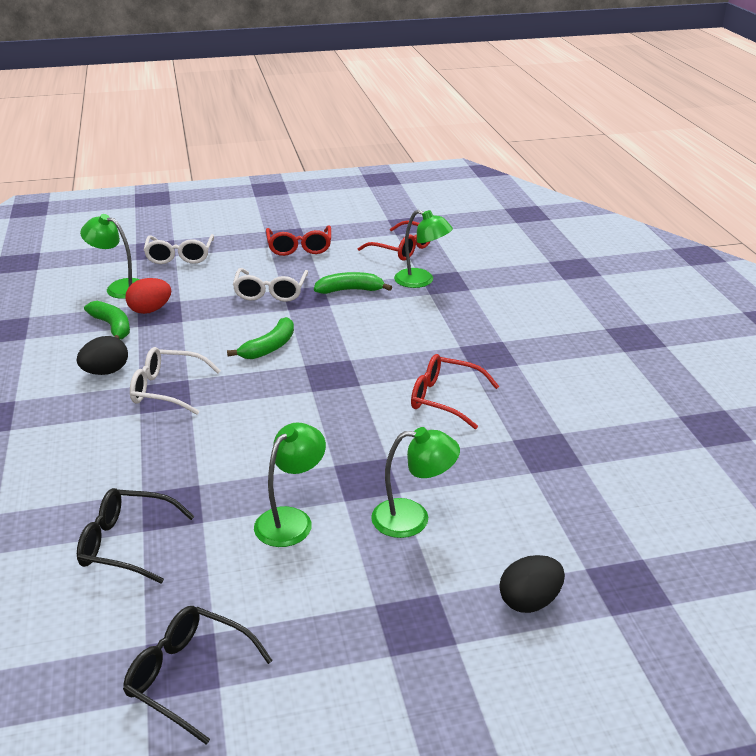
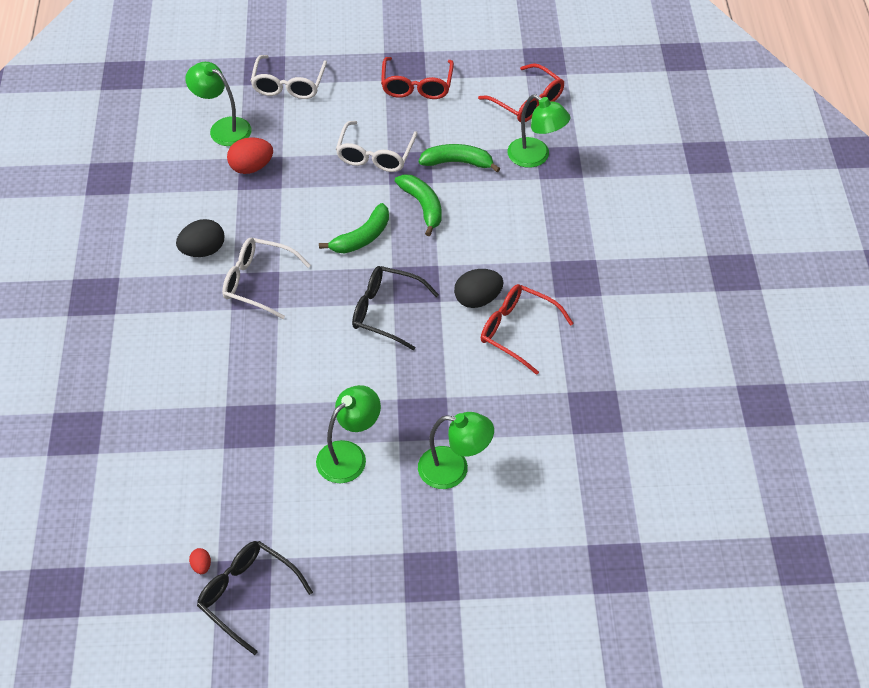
camera: 10 degrees right, 20 degrees up
black glasses [77,488,195,584] -> black glasses moved to [352,266,439,350]
green banana [84,301,130,340] -> green banana moved to [395,174,442,236]
black egg [499,555,565,613] -> black egg moved to [454,269,504,308]
none -> red egg [189,548,211,574]

